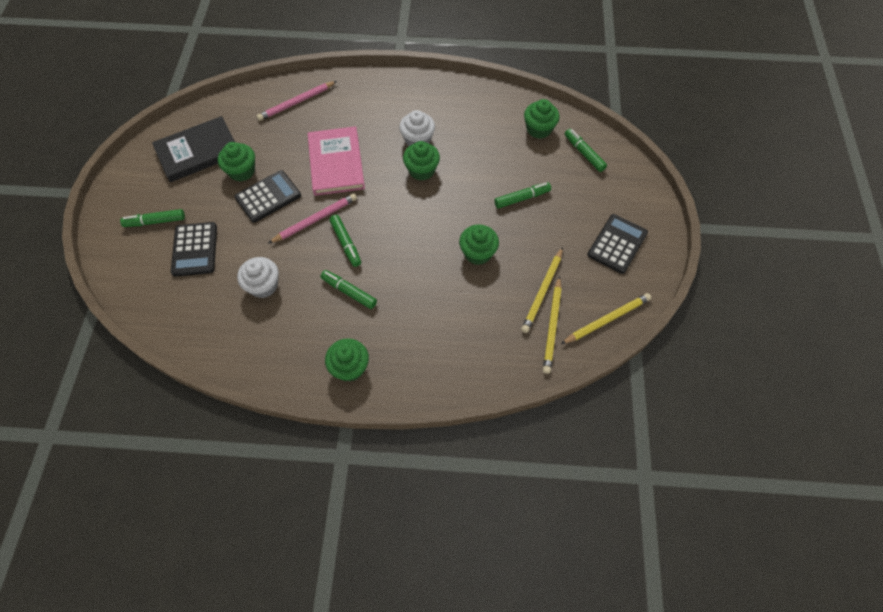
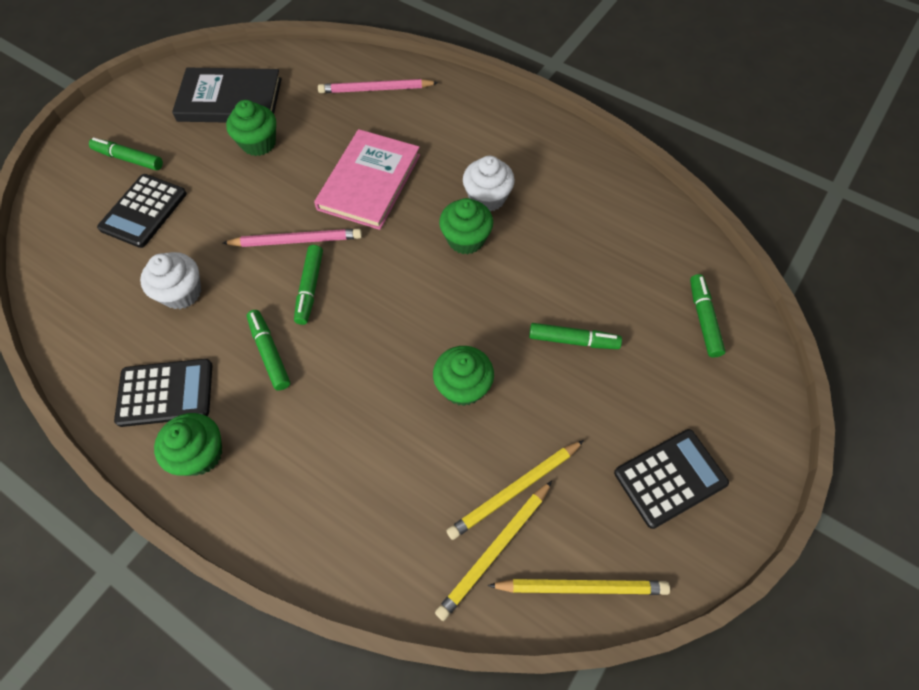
camera: 30 degrees right, 0 degrees up
black calculator [234,170,301,223] -> black calculator moved to [114,359,213,427]
green cupcake [524,99,560,139] -> none

